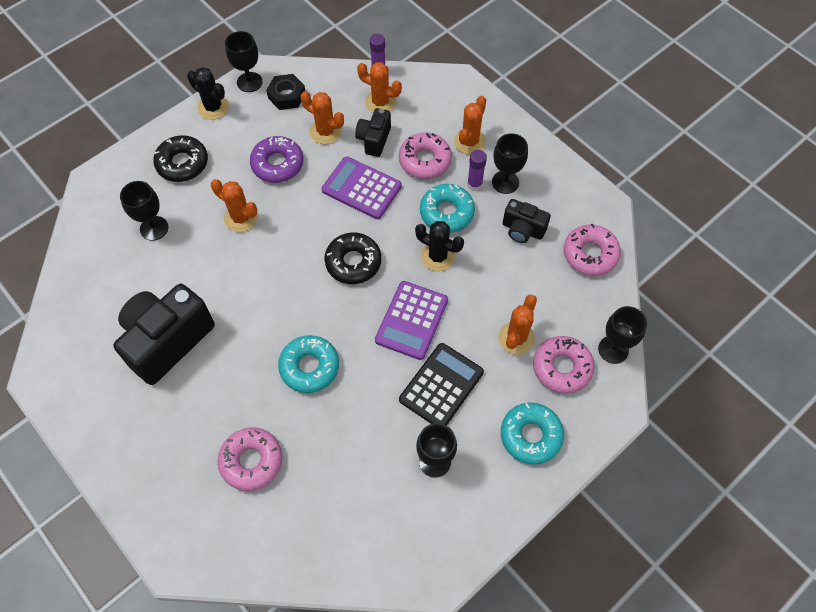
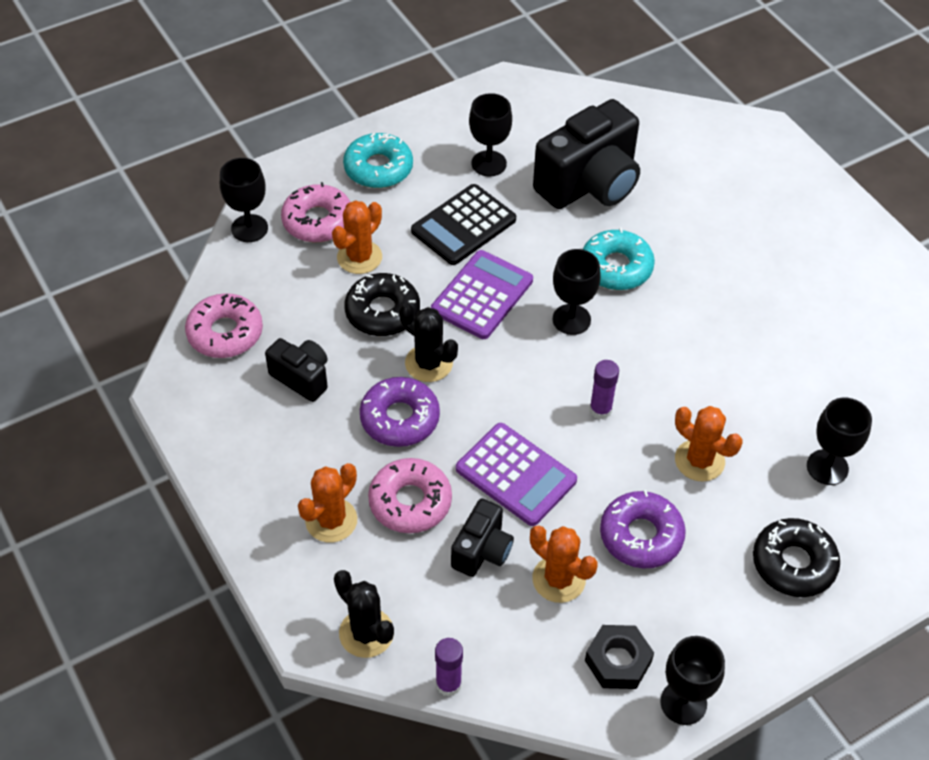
camera: 170 degrees left, 10 degrees down
black camera [113,284,215,385] -> black camera moved to [533,99,640,209]
black cactus [187,67,229,120] -> black cactus moved to [334,570,394,658]
pink donut [218,428,282,491] -> none
black donut [324,232,381,284] -> black donut moved to [344,273,420,336]
orange cactus [357,62,402,113] -> none
turquoise donut [420,184,475,233] -> purple donut [360,377,440,447]
purple glue stick [467,150,487,191] -> purple glue stick moved to [590,360,619,419]
black goblet [492,133,528,194] -> black goblet moved to [553,249,601,335]

